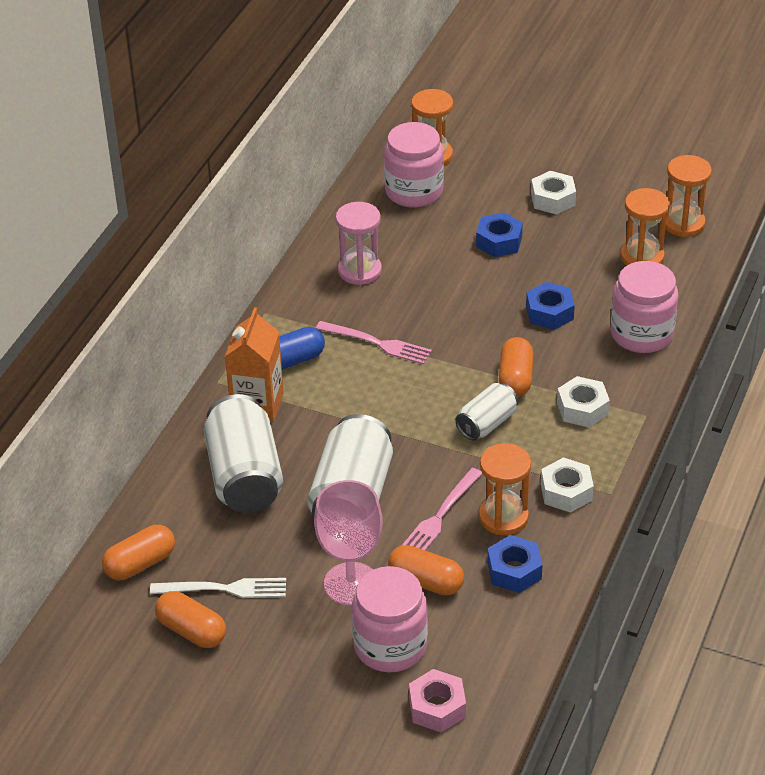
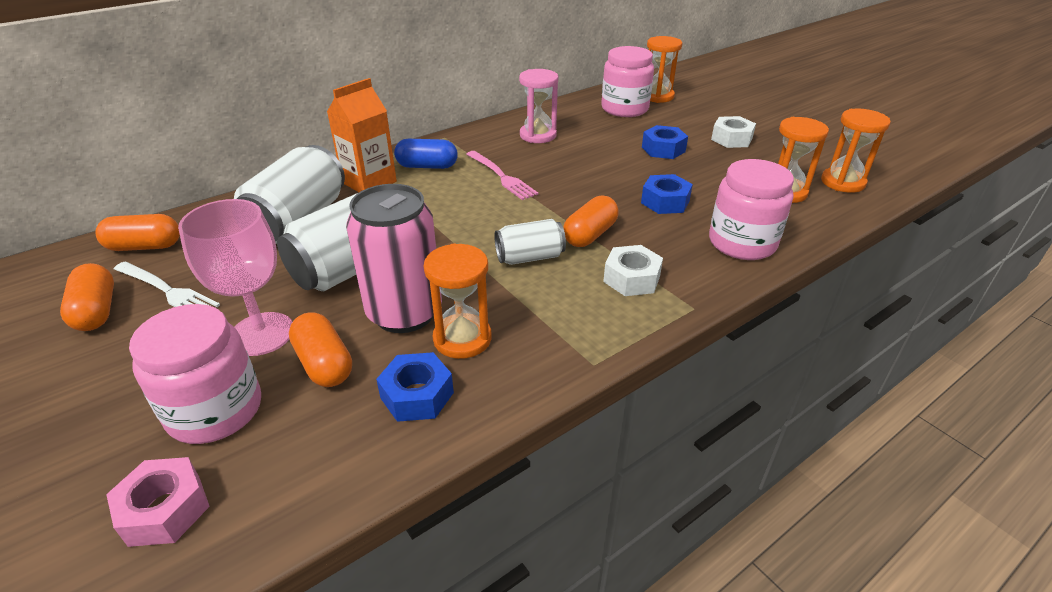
camera: 30 degrees right, 5 degrees down
pink fork [401,468,483,551] -> pink can [346,184,442,333]
white nut [541,457,594,513] -> none

